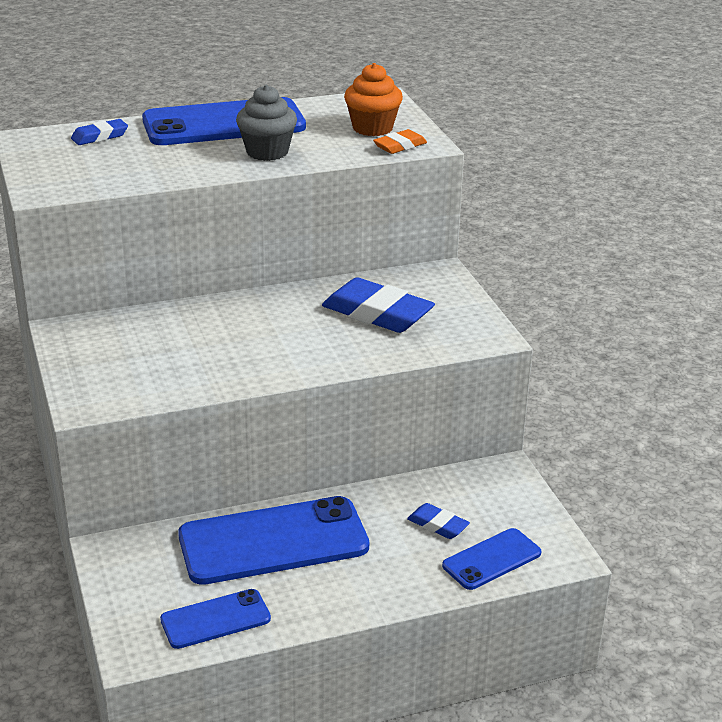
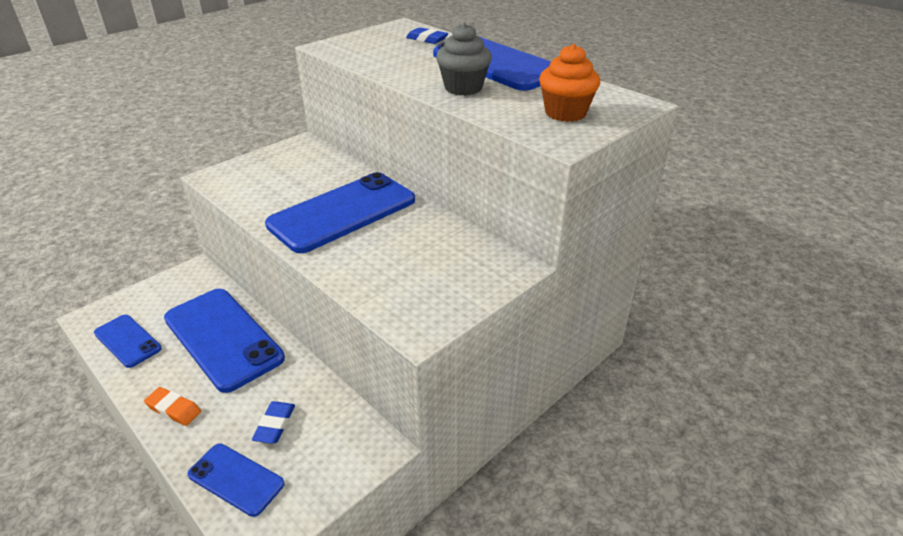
camera: 65 degrees right, 5 degrees up
blue eraser [322,278,435,333] -> none
orange eraser [373,129,427,154] -> orange eraser moved to [144,387,201,426]
none -> blue phone [265,172,415,253]

